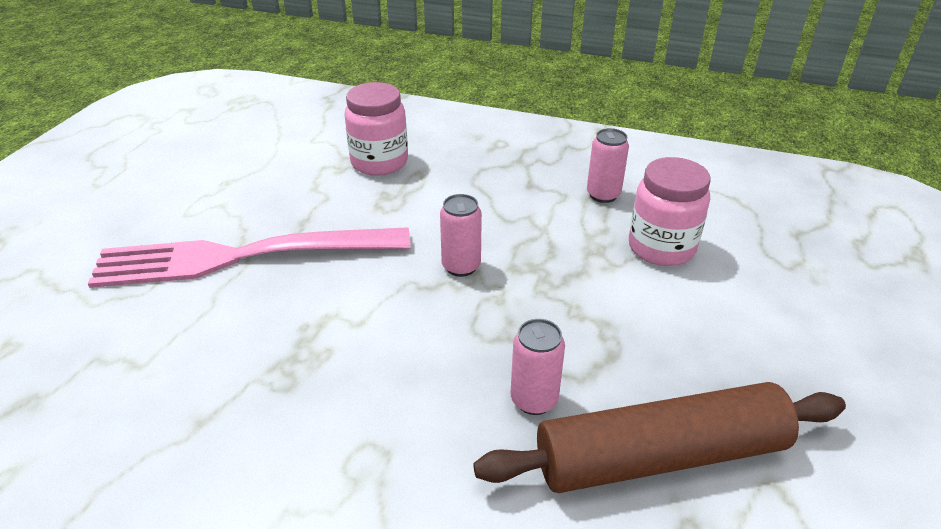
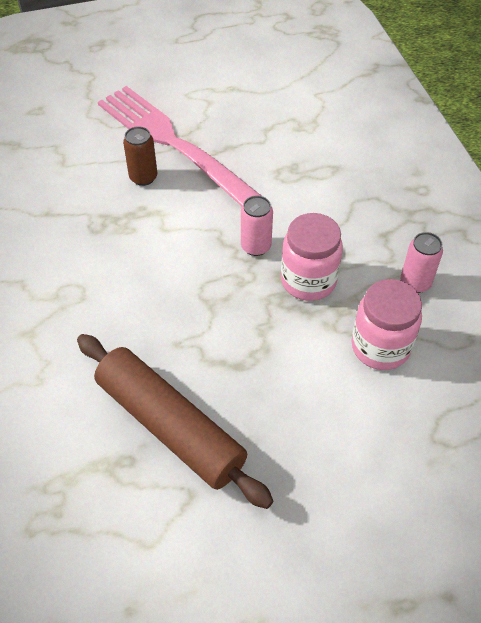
camera: 55 degrees right, 15 degrees up
pink jar [344,82,408,176] -> pink jar moved to [281,213,343,301]
pink can [511,319,565,415] -> none
none -> brown can [123,126,157,186]

